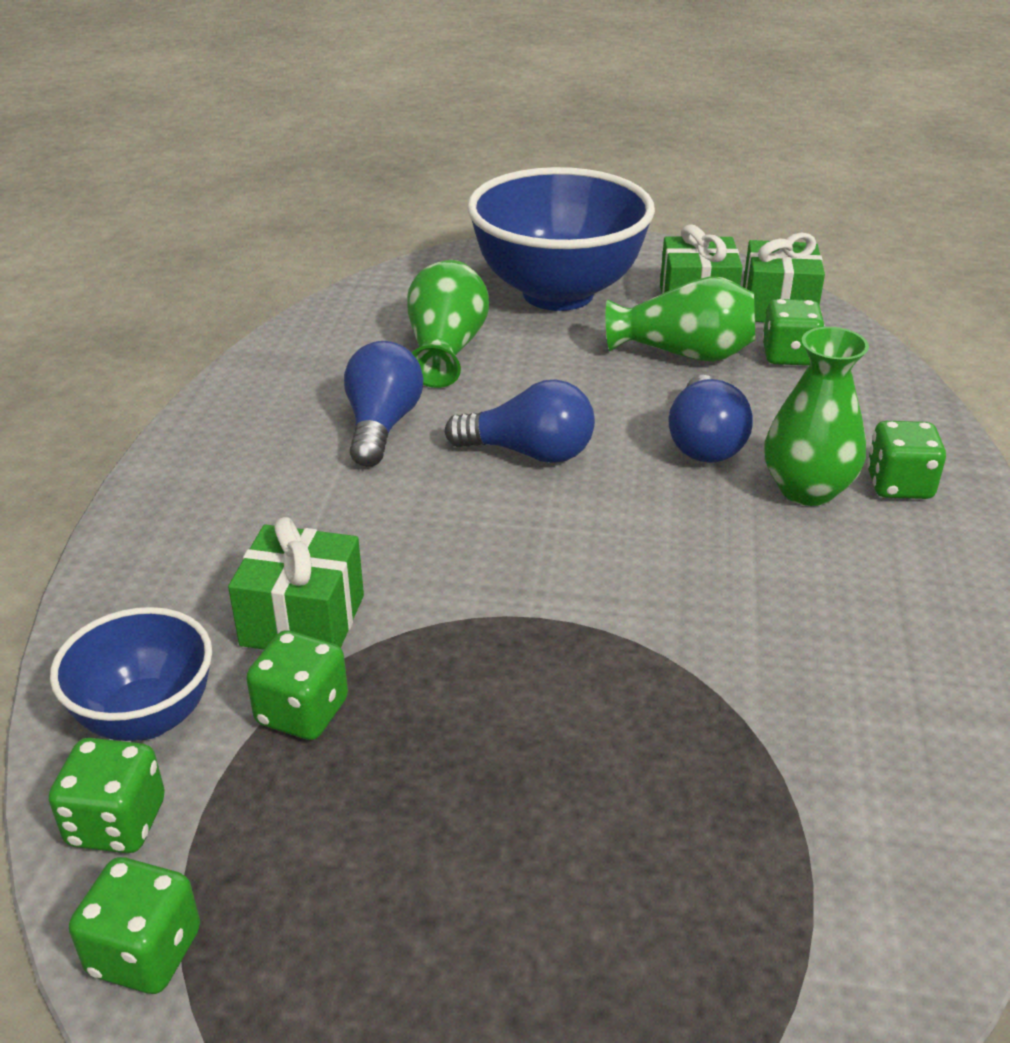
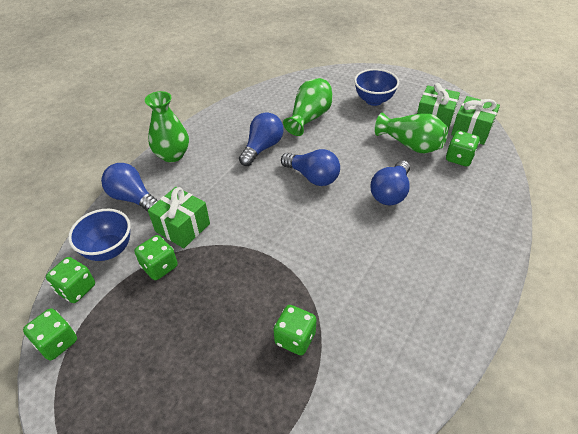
camera: 25 degrees right, 10 degrees up
blue bowl [467,167,655,311] -> blue bowl [354,69,399,106], size x0.53
green vase [764,327,869,506] -> green vase moved to [145,91,189,162]
green dice [867,421,946,499] -> green dice moved to [273,305,316,355]
none -> blue light bulb [101,163,158,211]

